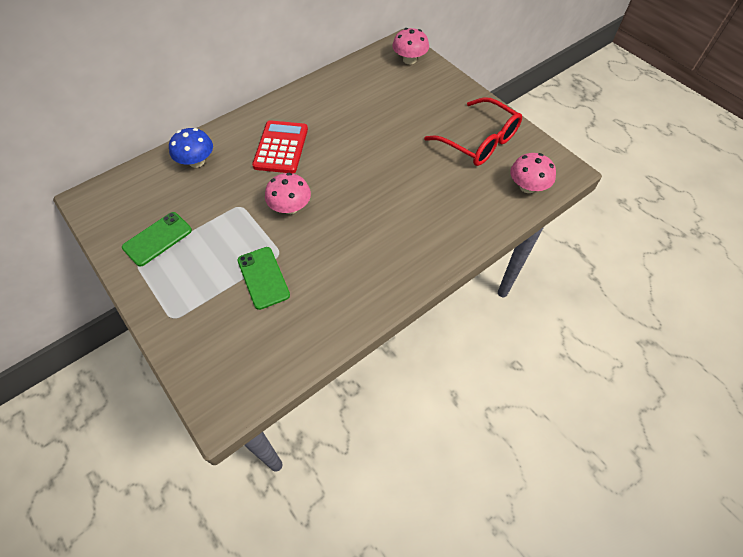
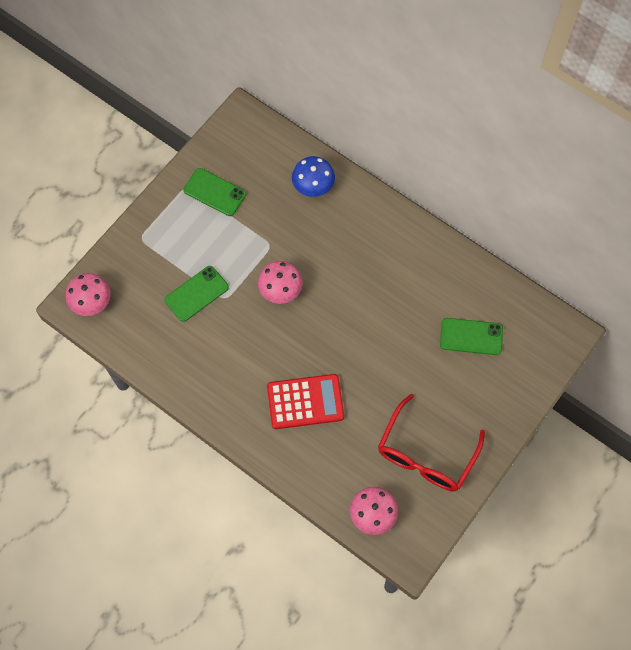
camera: 75 degrees right, 10 degrees up
red calculator [252,120,308,173] -> red calculator moved to [267,374,344,429]
pink mushroom [392,28,429,64] -> pink mushroom moved to [65,273,111,316]
none -> green phone [440,318,503,355]

